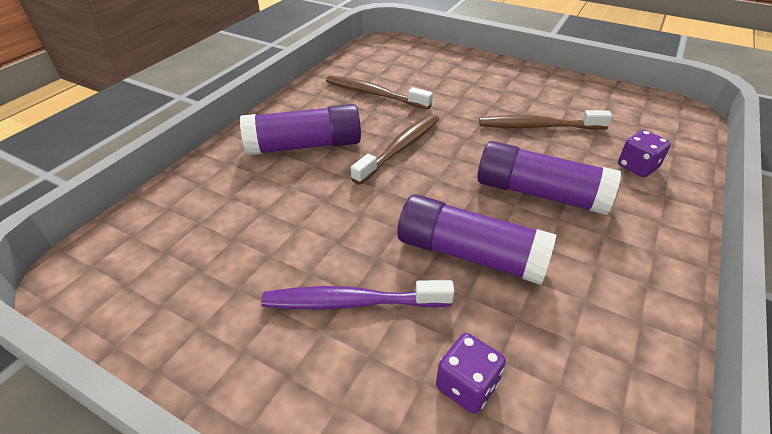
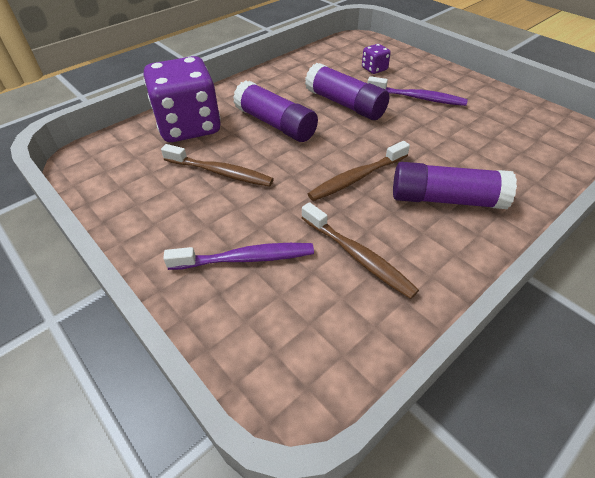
camera: 160 degrees left, 5 degrees up
purple dice [618,130,671,177] -> purple dice [144,56,221,142], size x2.38
none -> purple toothbrush [163,243,314,270]

